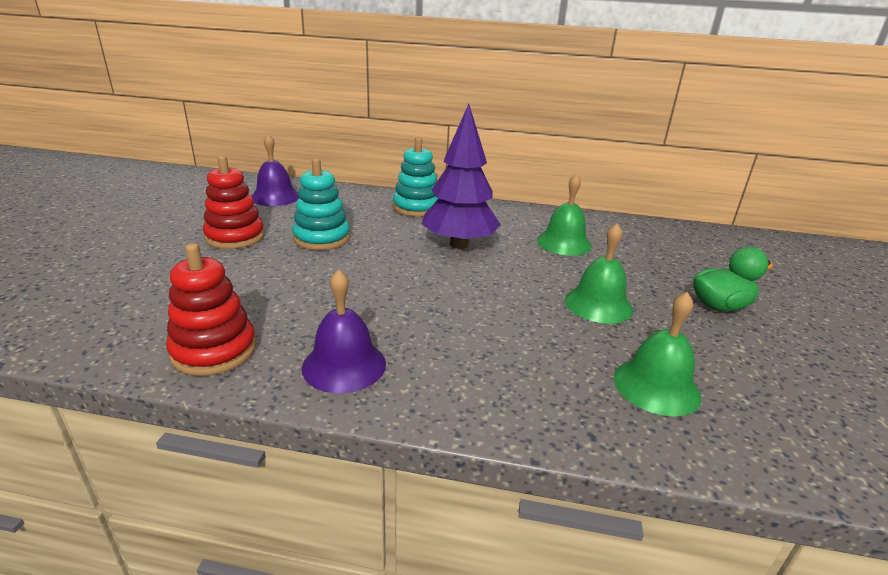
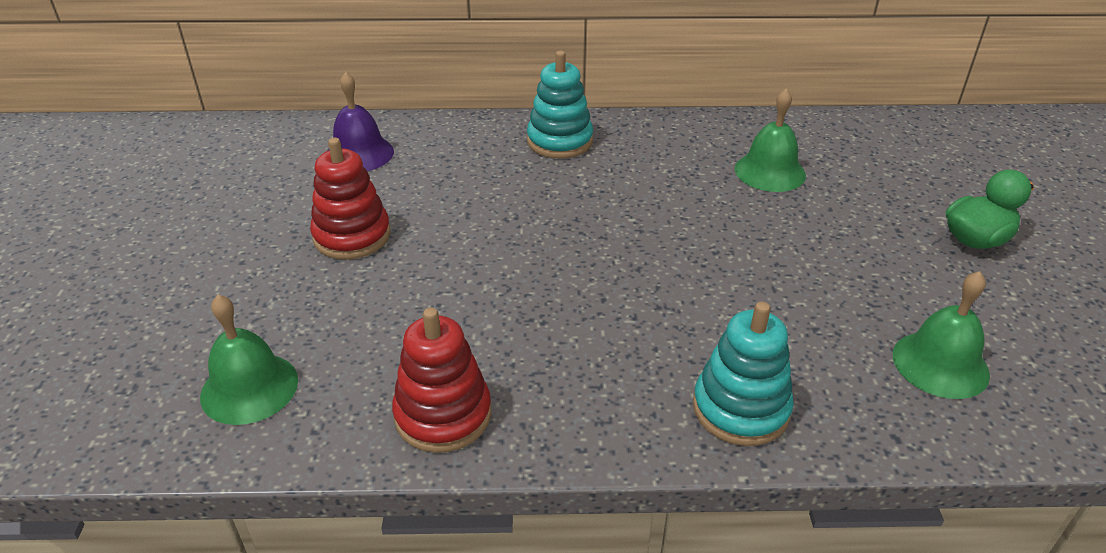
camera: 10 degrees left, 10 degrees up
turquoise stacking toy [292,158,350,250] -> turquoise stacking toy moved to [693,302,794,446]
purple bell [302,269,386,394] -> none
purple tree [422,104,501,249] -> none
green bell [565,223,633,324] -> green bell moved to [200,295,298,425]

